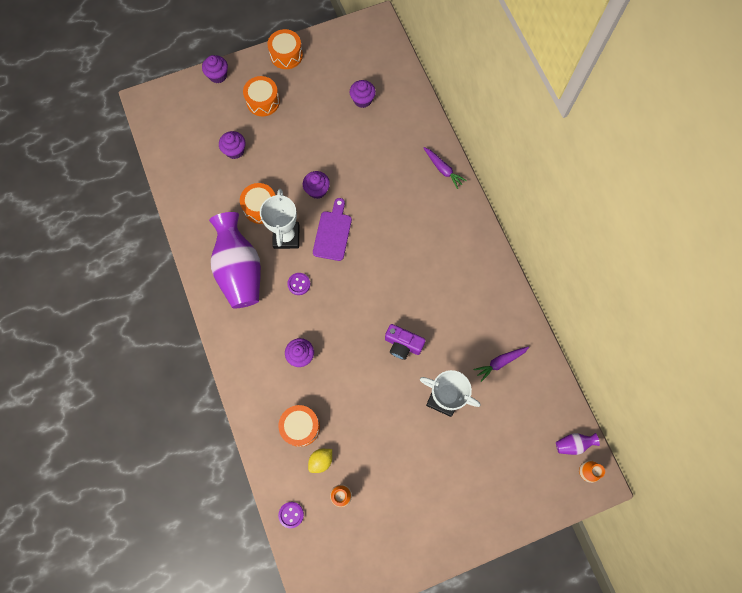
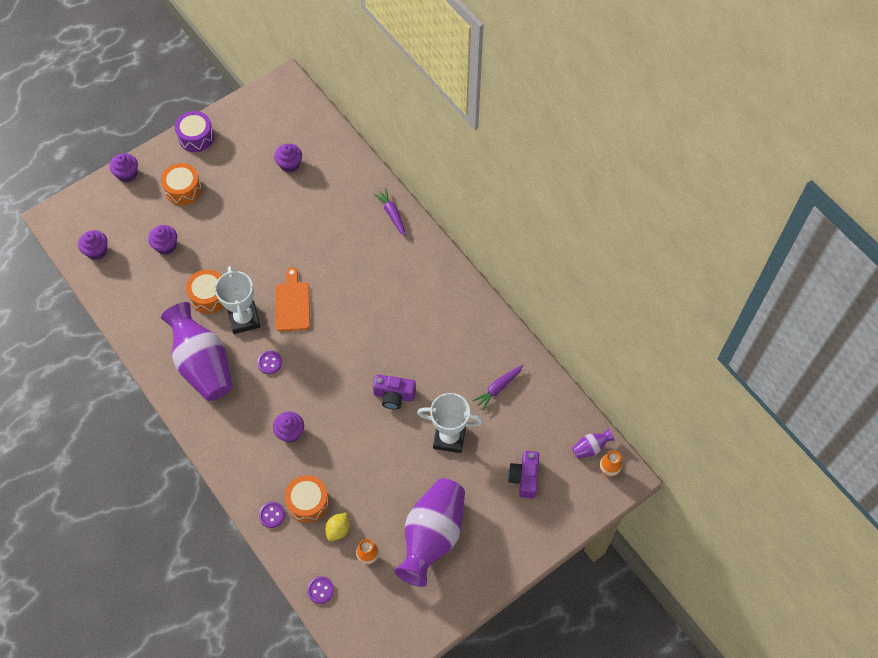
camera: 15 degrees left, 10 degrees down
orange drum [267,29,303,69] -> purple drum [175,111,214,152]
purple cupcake [303,171,330,199] -> purple cupcake moved to [78,230,108,260]
purple cutting board [313,198,352,261] -> orange cutting board [275,267,310,332]
purple carrot [424,147,467,189] -> purple carrot turned 150 degrees counterclockwise [373,188,406,237]
none -> purple button [259,502,285,528]
none -> purple vase [394,478,465,587]
none -> purple camera [508,451,539,498]

